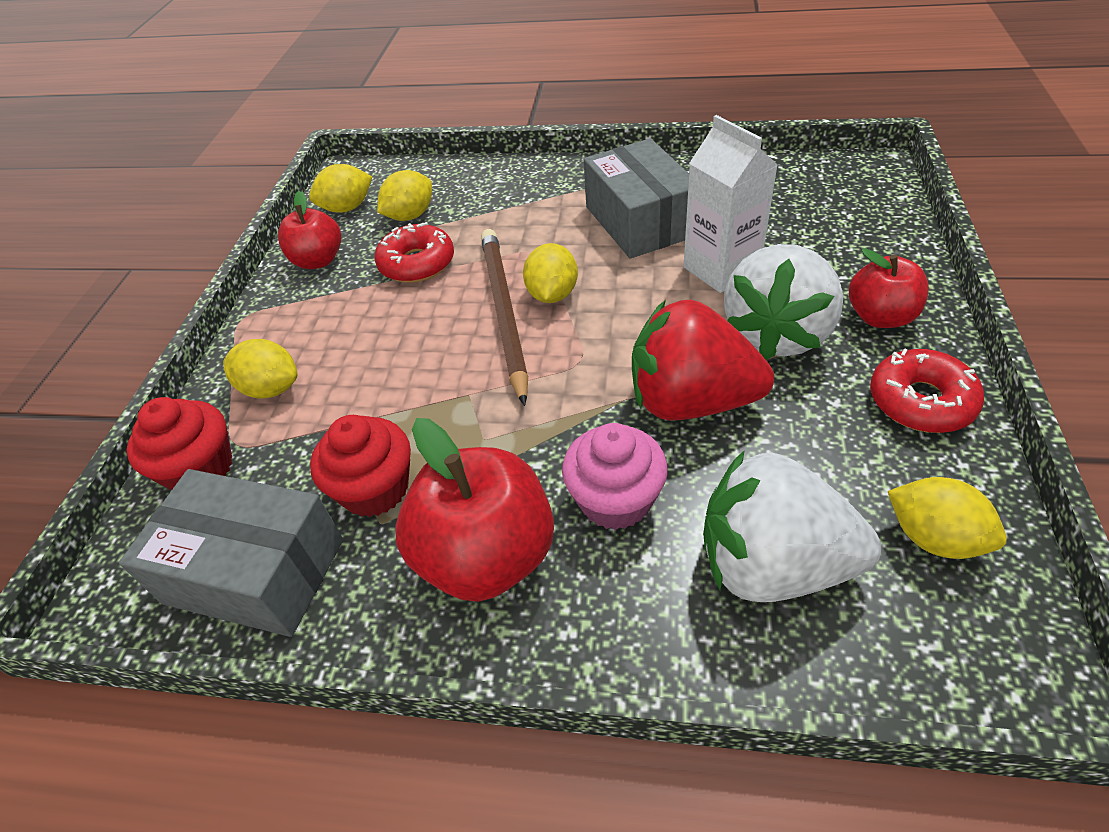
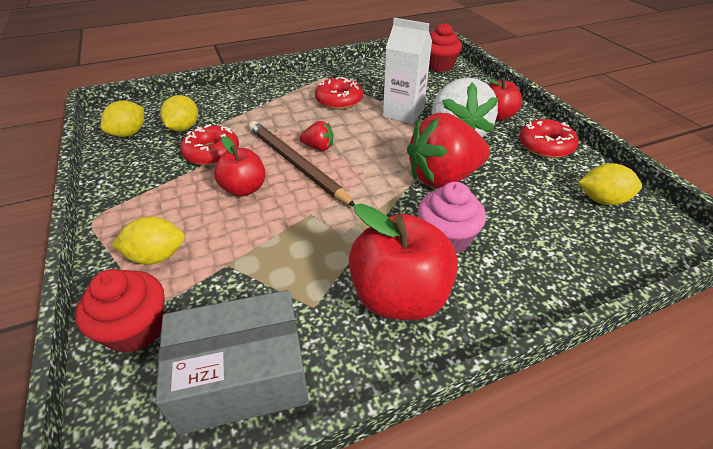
camera: 35 degrees left, 5 degrees down
red apple [278,191,342,269] -> red apple moved to [214,136,265,197]
red cupcake [310,415,411,517] -> red cupcake moved to [429,23,462,72]
yellow lemon [523,243,578,303] -> red strawberry [300,121,333,151]
grey box [584,138,689,258] -> red donut [315,77,363,110]
white strawberry [703,451,881,602] -> none

